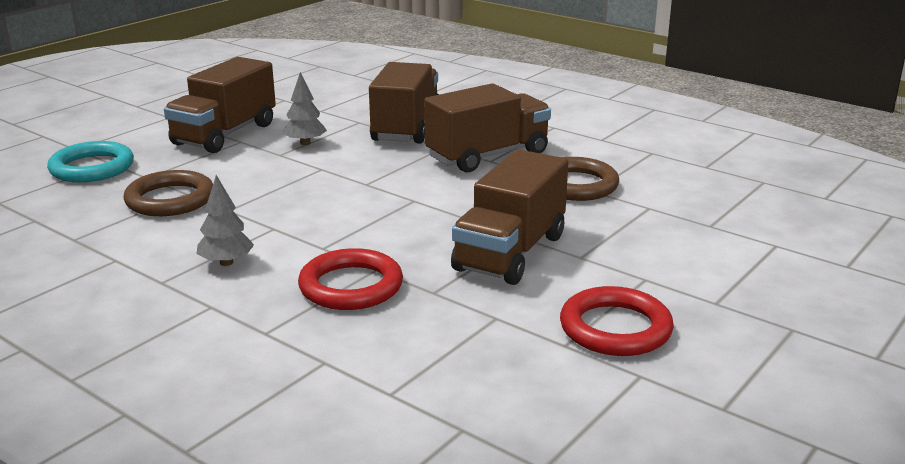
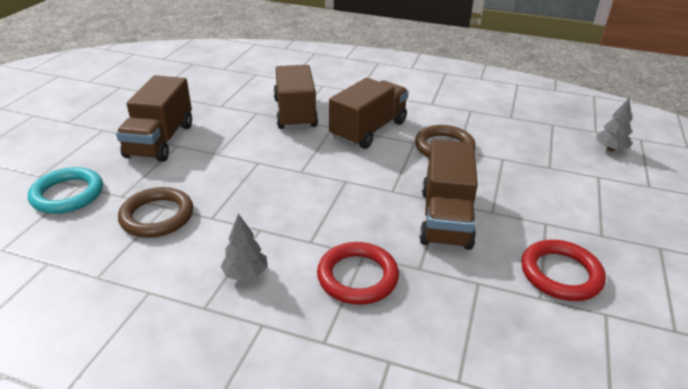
camera: 20 degrees left, 10 degrees up
grey tree [283,72,327,145] -> grey tree moved to [596,98,632,151]

